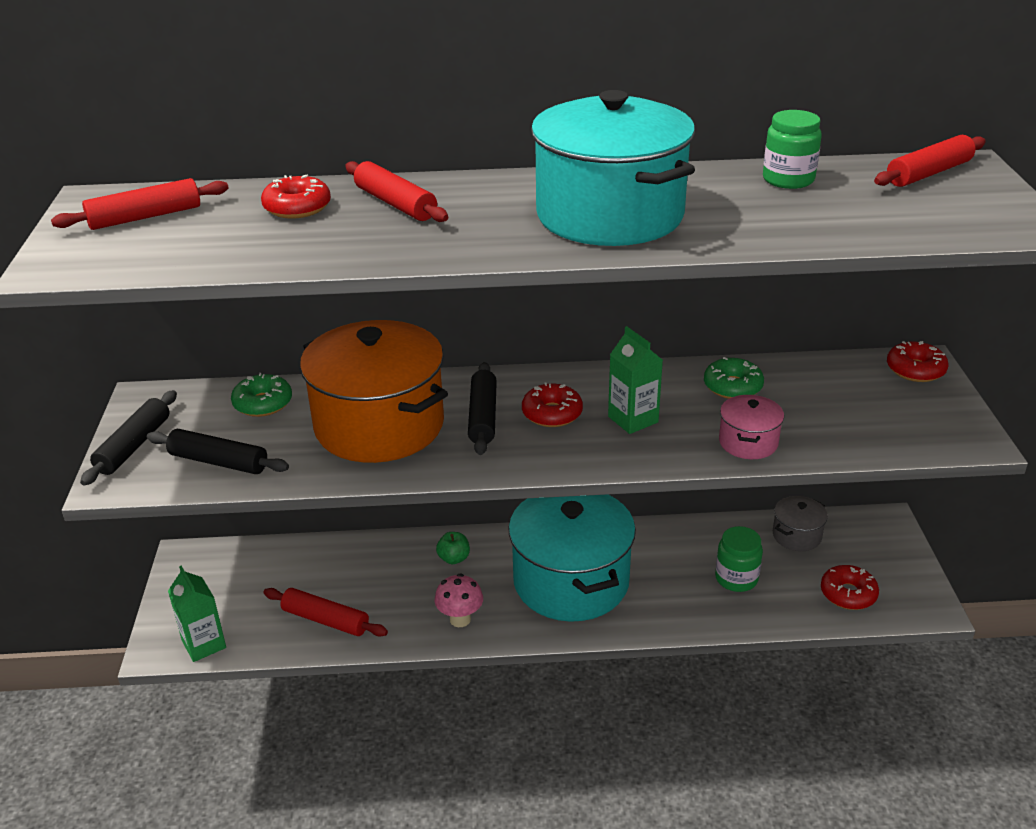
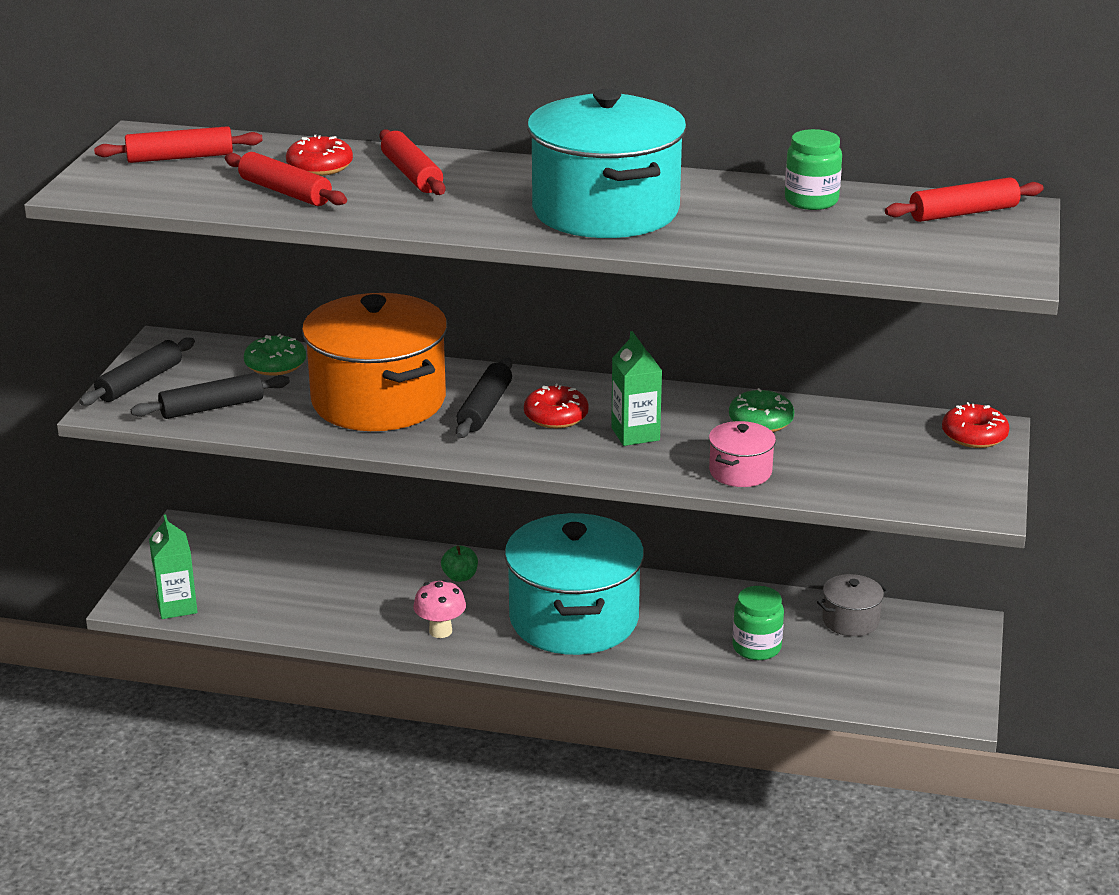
camera: 15 degrees right, 5 degrees down
black rolling pin [147,429,289,474] -> black rolling pin turned 60 degrees counterclockwise [131,373,290,419]
red rolling pin [263,588,388,637] -> red rolling pin moved to [225,152,347,206]
red donut [821,565,879,610] -> none

